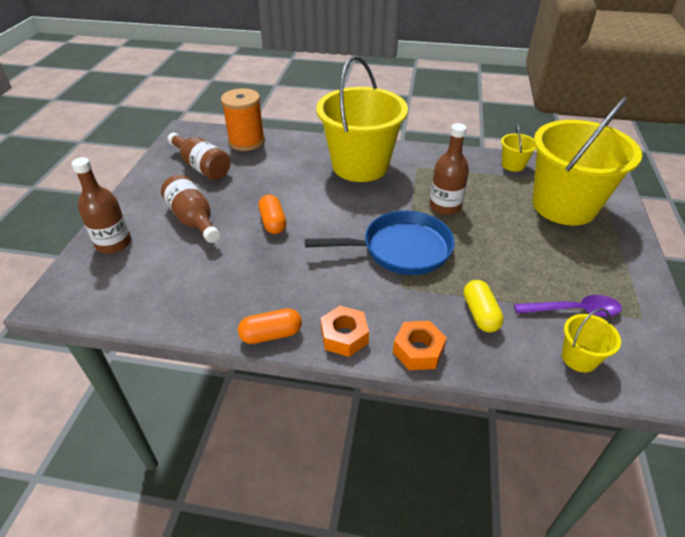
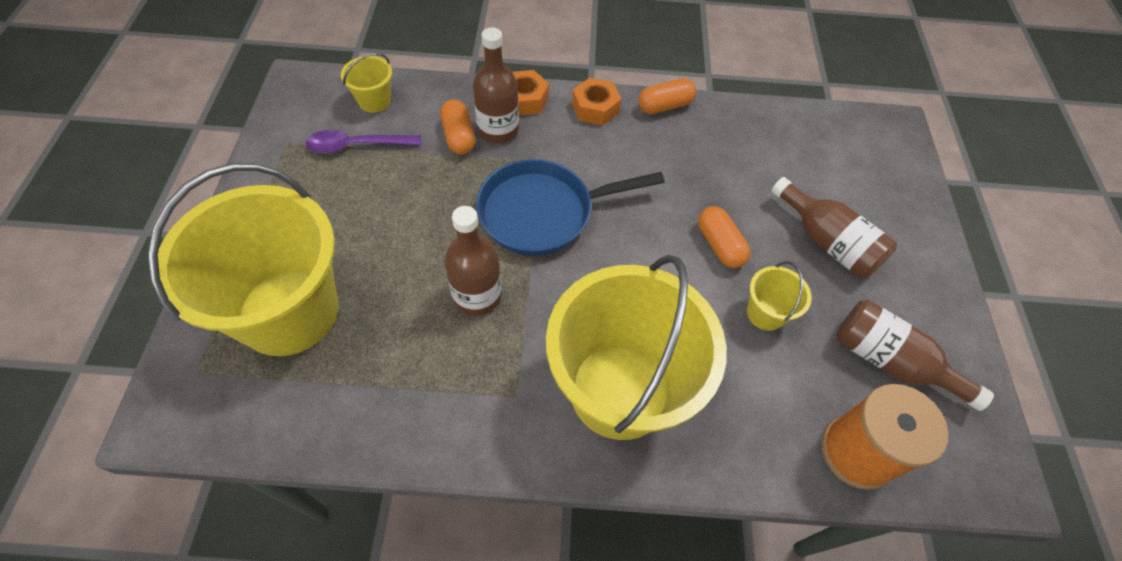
camera: 170 degrees right, 15 degrees up
brown bottle [71,157,131,253] -> brown bottle moved to [473,27,519,143]
yellow capsule [464,280,504,332] -> orange capsule [440,100,475,154]
yellow bucket [501,123,536,172] -> yellow bucket moved to [747,261,812,331]

